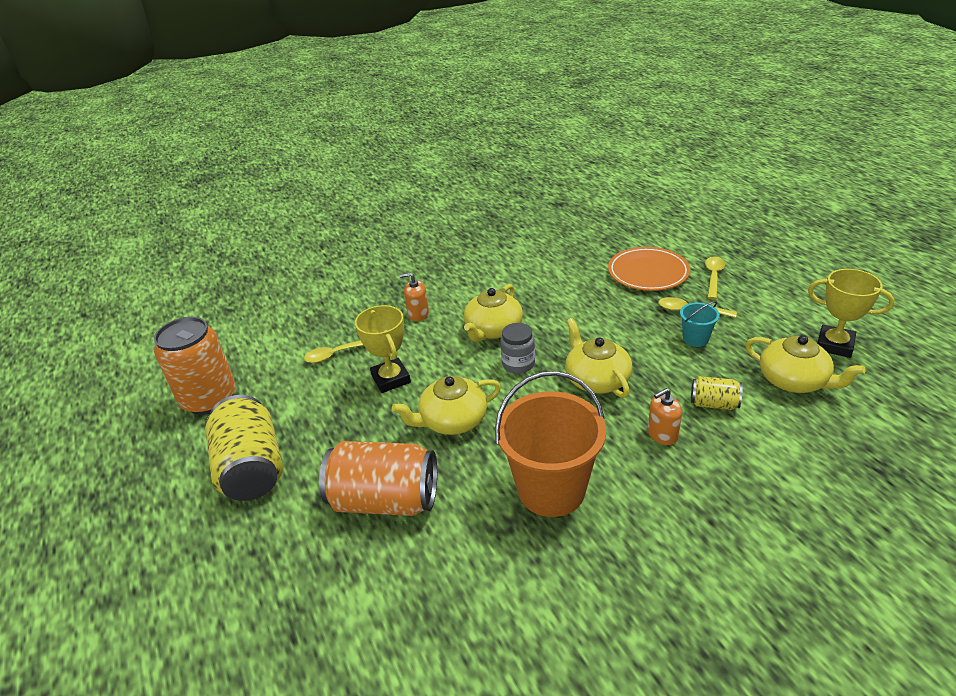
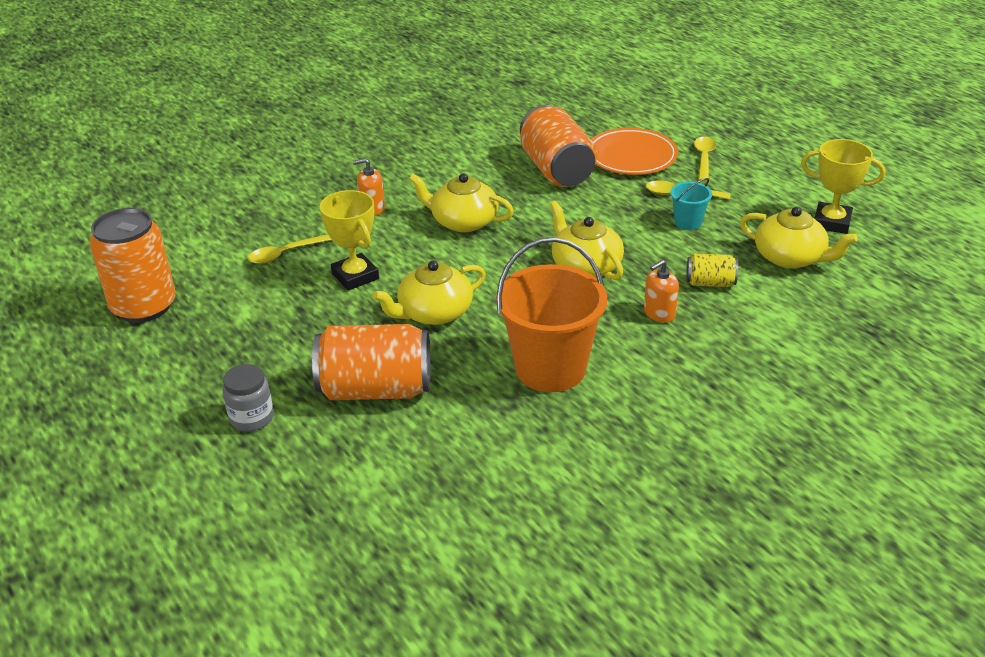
camera: 10 degrees left, 0 degrees up
yellow can [205,395,283,501] -> none
yellow teapot [464,284,523,342] -> yellow teapot turned 90 degrees clockwise [409,173,514,232]
grey jar [500,323,535,374] -> grey jar moved to [222,364,274,432]
none -> orange can [520,105,597,187]

